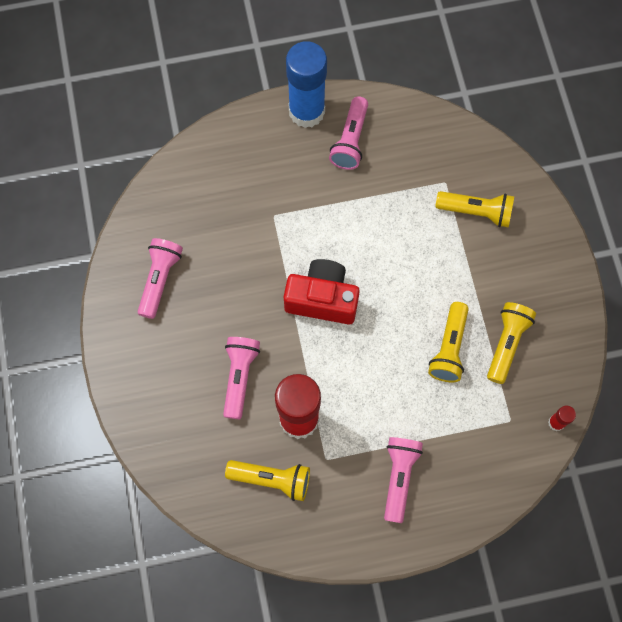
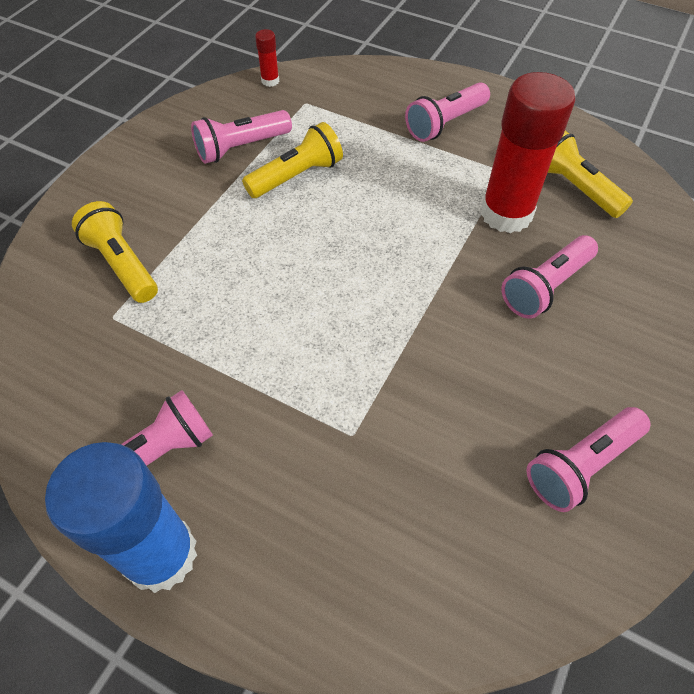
camera: 140 degrees left, 15 degrees down
red camera [284,259,360,324] -> none
yellow flashlight [487,302,536,384] -> pink flashlight [191,110,292,164]

